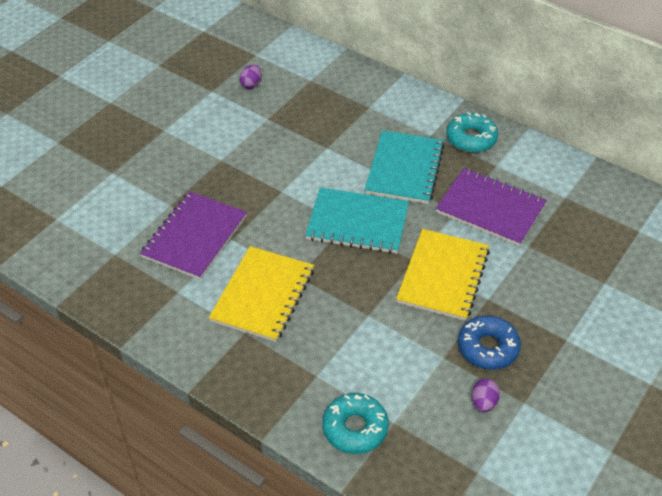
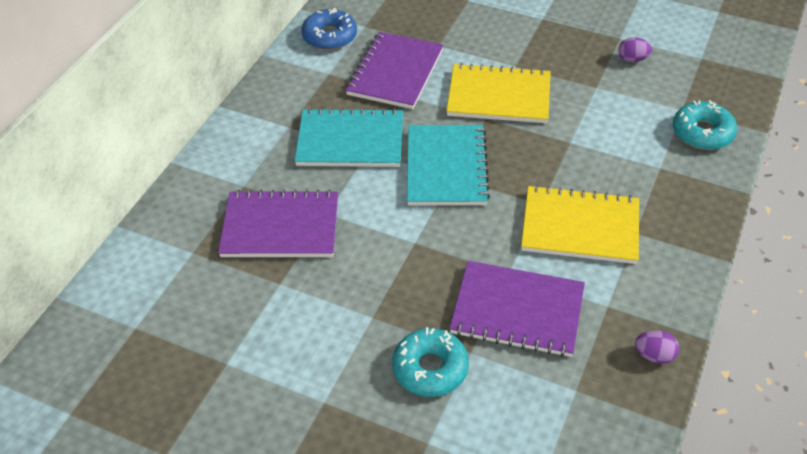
camera: 100 degrees left, 0 degrees up
purple egg [239,65,262,89] -> purple egg moved to [635,330,679,364]
turquoise donut [446,112,498,153] -> turquoise donut moved to [392,327,469,397]
blue donut [458,315,521,370] -> blue donut moved to [301,8,357,50]
none -> purple notebook [218,189,338,257]

